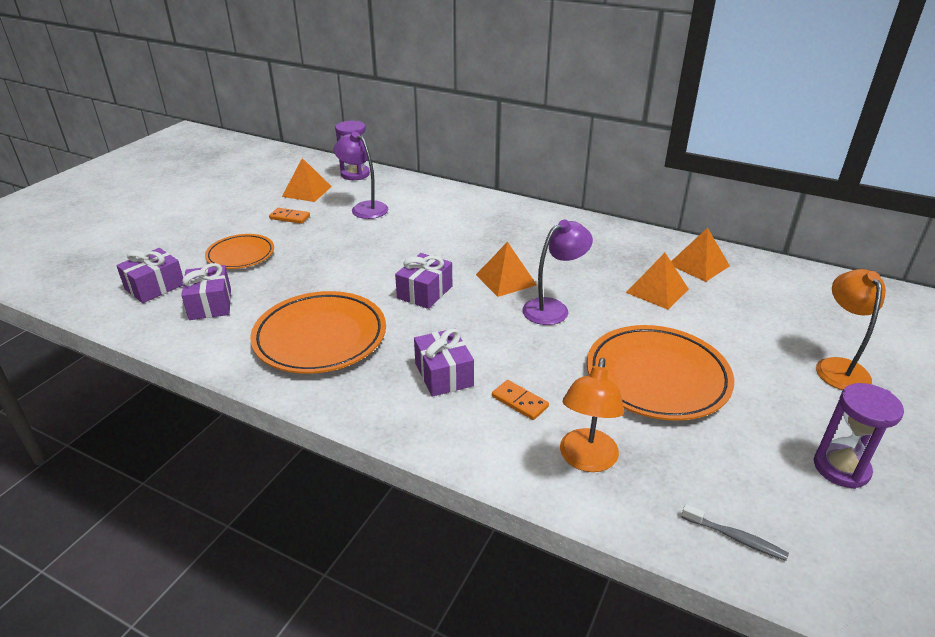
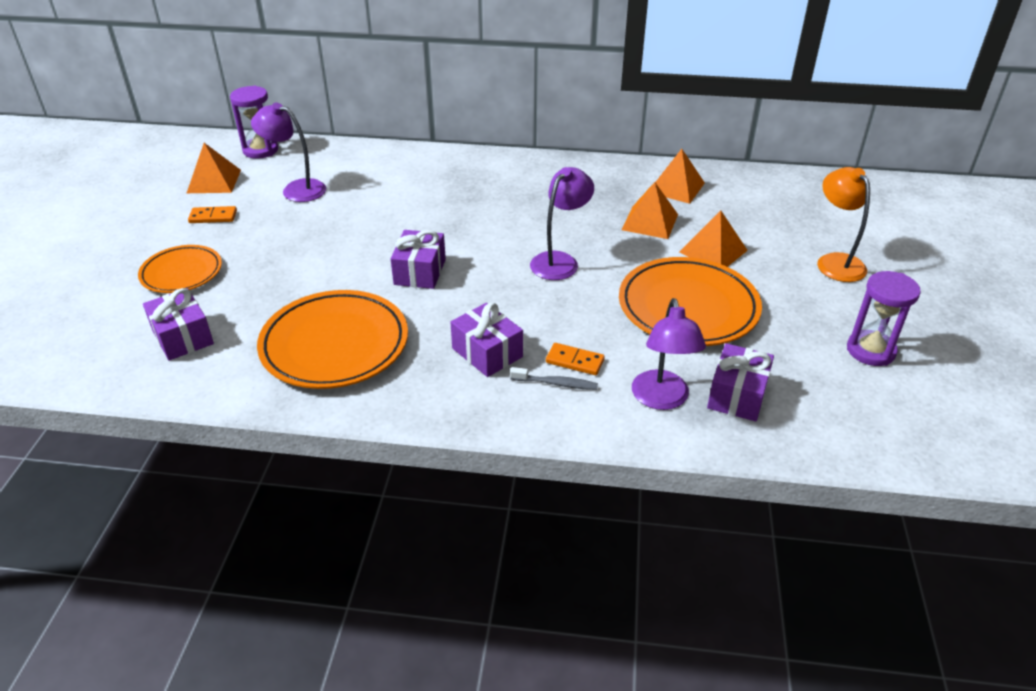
camera: 20 degrees left, 5 degrees up
purple gift [116,248,183,303] -> purple gift moved to [707,343,774,421]
orange pyramid [476,242,537,297] -> orange pyramid moved to [679,210,748,267]
orange lamp [560,358,624,472] -> purple lamp [632,298,706,410]
grey toothbrush [682,504,789,561] -> grey toothbrush moved to [510,367,598,390]

